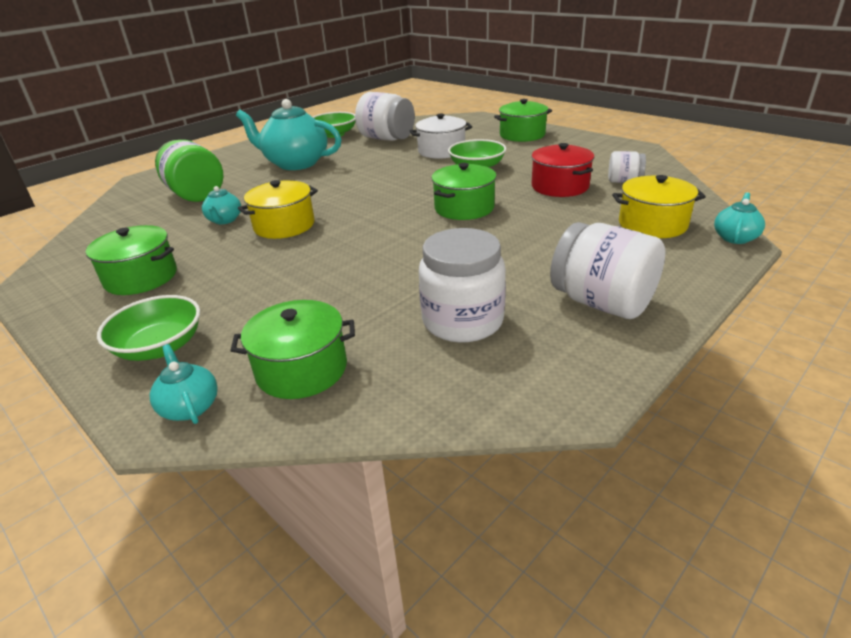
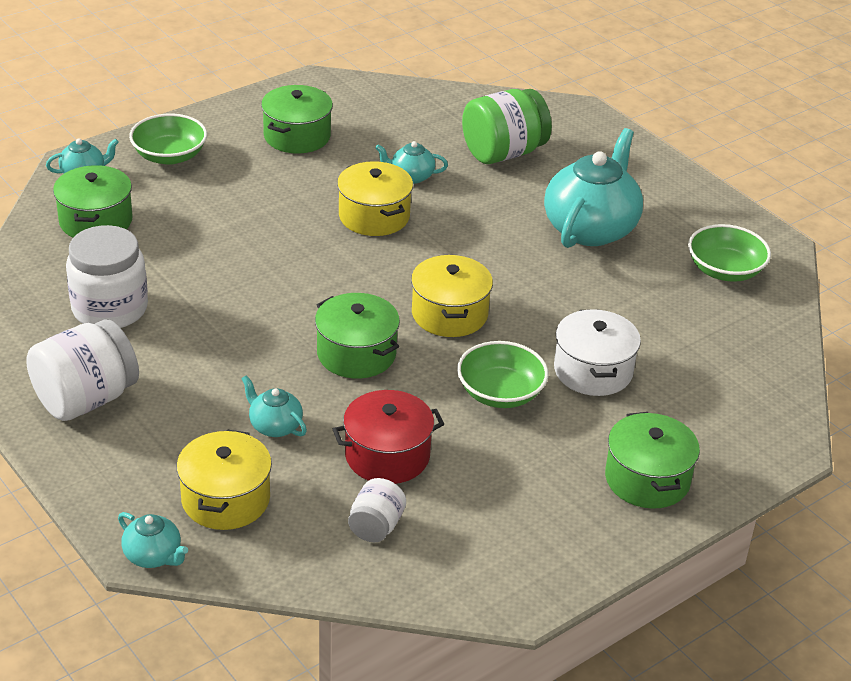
camera: 95 degrees right, 5 degrees up
white jar [355,92,415,141] -> none
none -> turquoise teapot [241,375,307,437]
none -> yellow pot [411,255,493,337]

